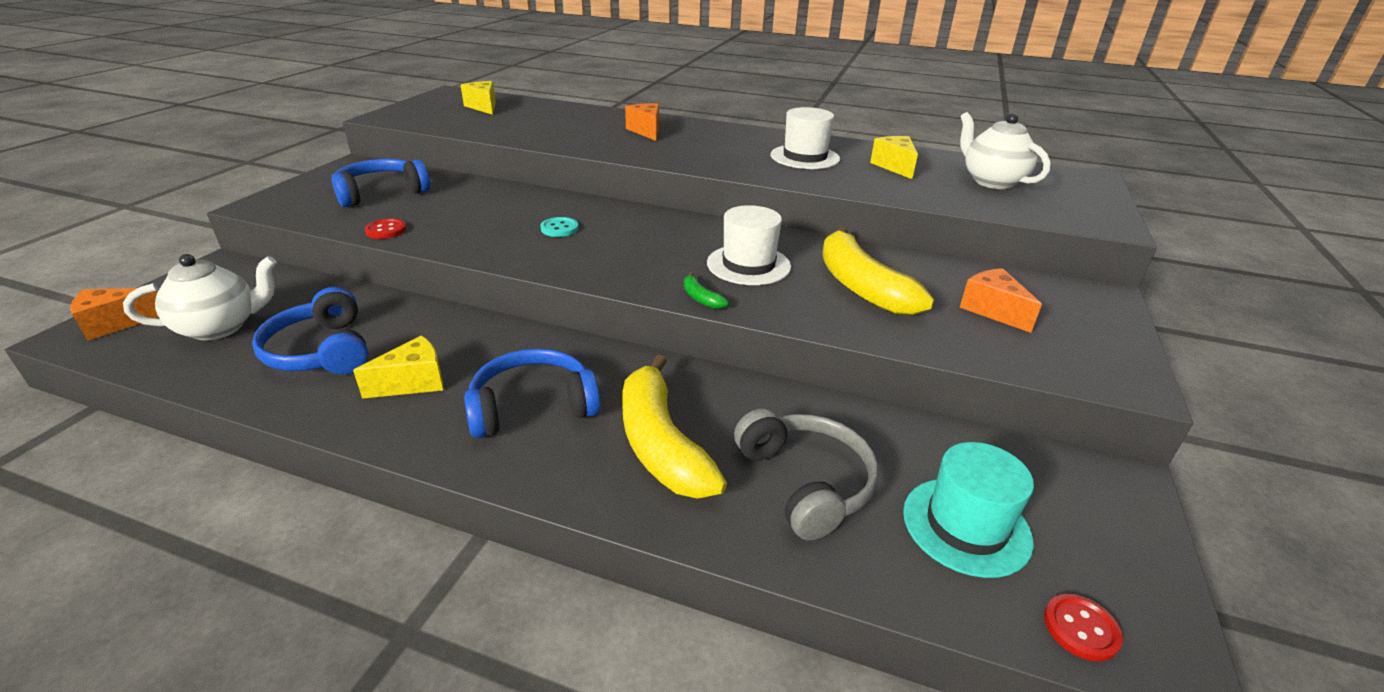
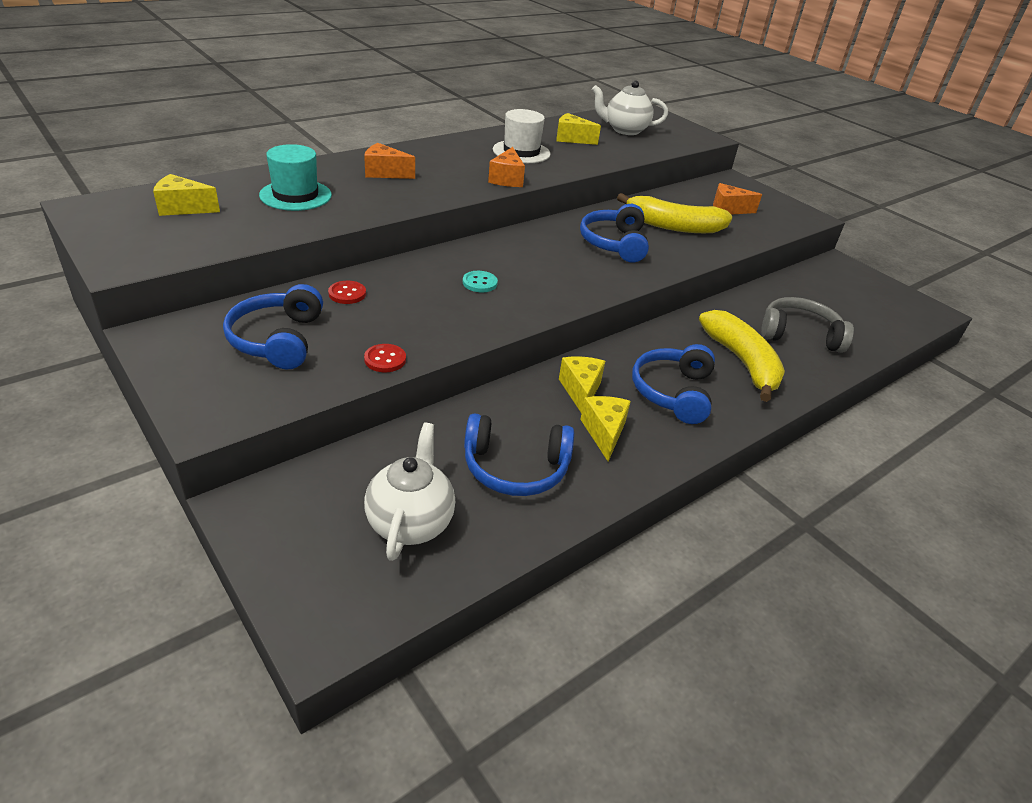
camera: 60 degrees left, 5 degrees up
orange cheese [70,288,159,341] -> orange cheese moved to [488,147,525,187]
yellow banana [622,355,727,499] -> yellow banana turned 120 degrees counterclockwise [699,310,785,402]
green banana [684,272,729,309] -> none
white hat [707,205,791,285] -> blue headphones [580,204,649,262]
turquoise hat [903,442,1034,578] -> turquoise hat moved to [259,144,332,211]
red button [1044,594,1123,662] -> red button moved to [328,281,366,304]
none -> yellow cheese [559,356,605,414]

